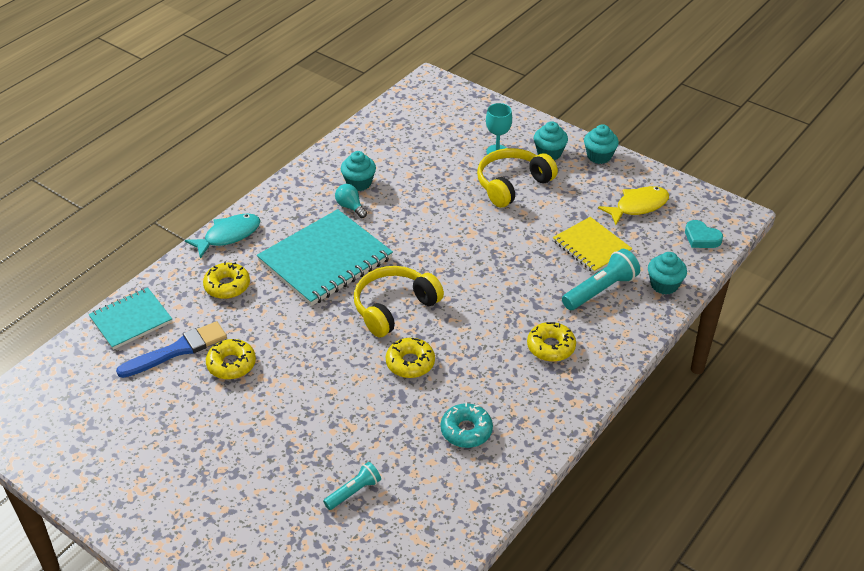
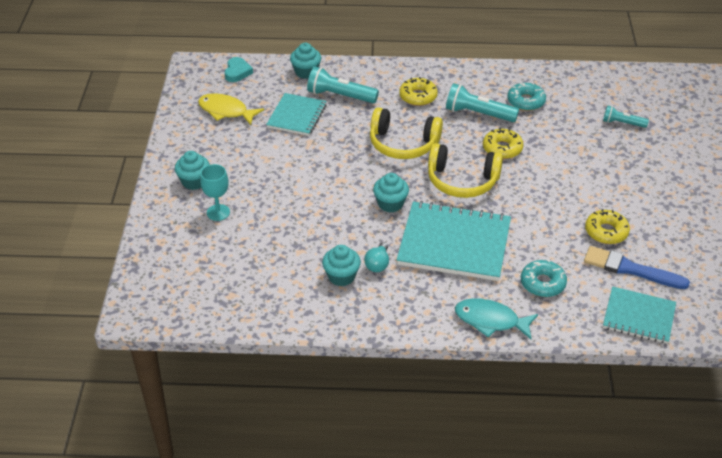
camera: 125 degrees left, 0 degrees up
yellow donut [203,262,250,299] -> turquoise donut [521,259,567,297]
yellow headphones [477,148,558,208] -> yellow headphones moved to [370,107,443,159]
yellow notebook [553,217,632,273] -> turquoise notebook [266,93,327,136]
turquoise cupcake [584,124,619,164] -> turquoise cupcake moved to [373,173,409,212]
none -> turquoise flashlight [446,83,519,122]

